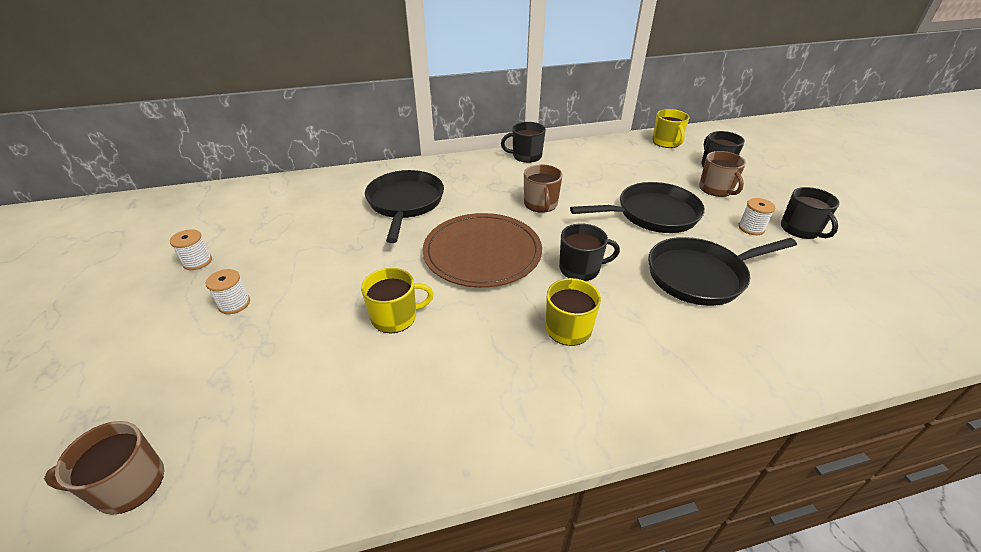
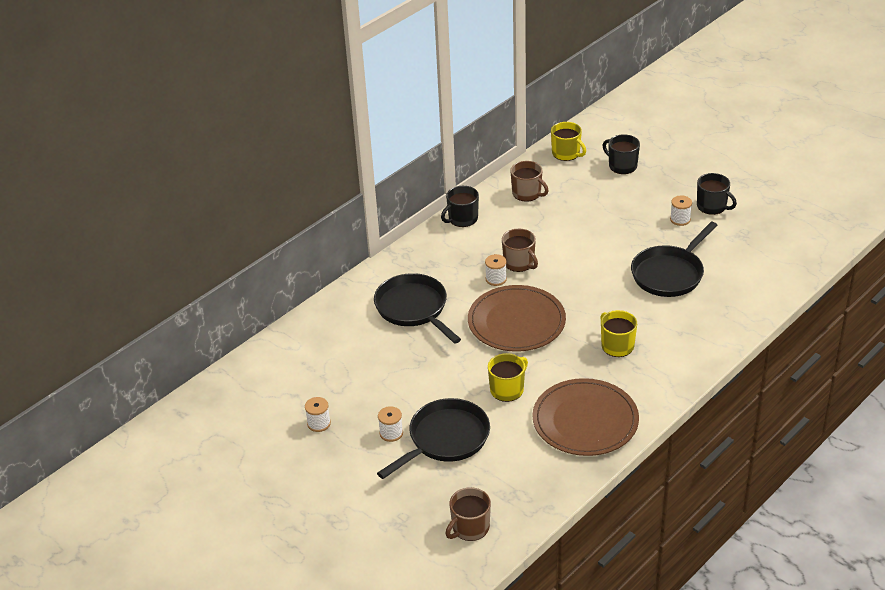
camera: 30 degrees left, 0 degrees up
black mug [559,223,620,281] -> none
black pan [570,182,705,233] -> black pan moved to [377,398,490,479]
brown mug [699,151,746,197] -> brown mug moved to [510,161,549,201]
none -> white spool [485,254,507,286]
none -> brown plate [532,378,639,456]

